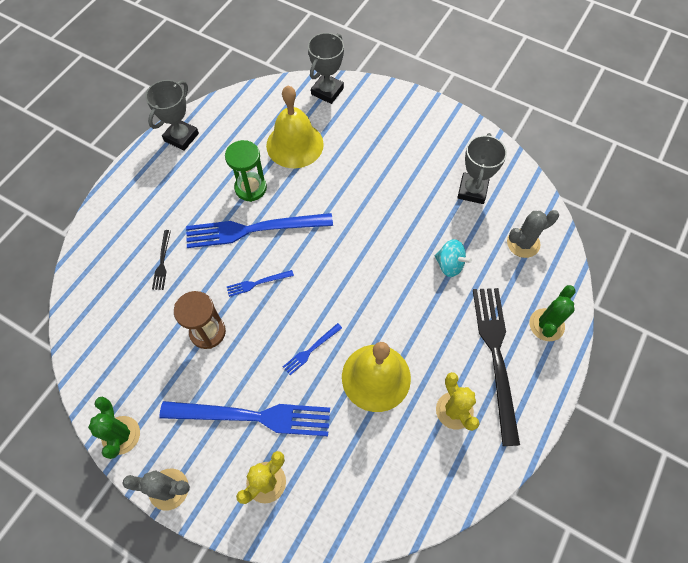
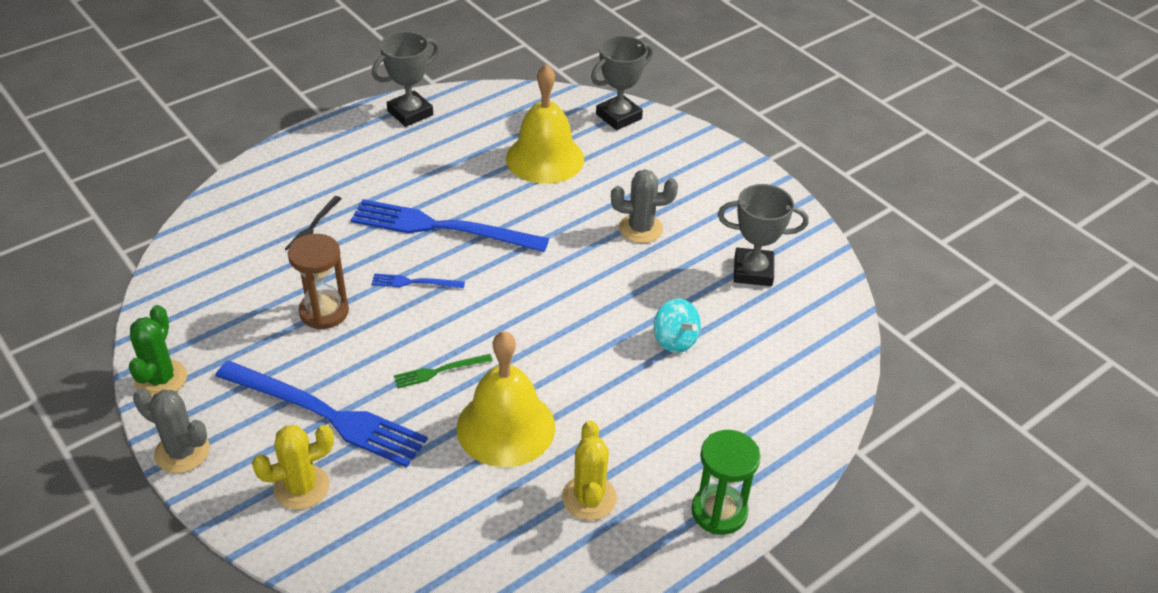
camera: 20 degrees right, 20 degrees down
green hourglass [225,140,267,202] -> green hourglass moved to [691,430,761,535]
blue fork [283,323,342,375] -> green fork [394,354,493,388]
grey trophy [457,133,507,204] -> grey trophy turned 60 degrees clockwise [718,184,809,286]
black fork [473,288,520,446] -> none
grey cactus [507,210,559,258] -> grey cactus moved to [611,169,678,243]
green cactus [529,285,576,341] -> none

